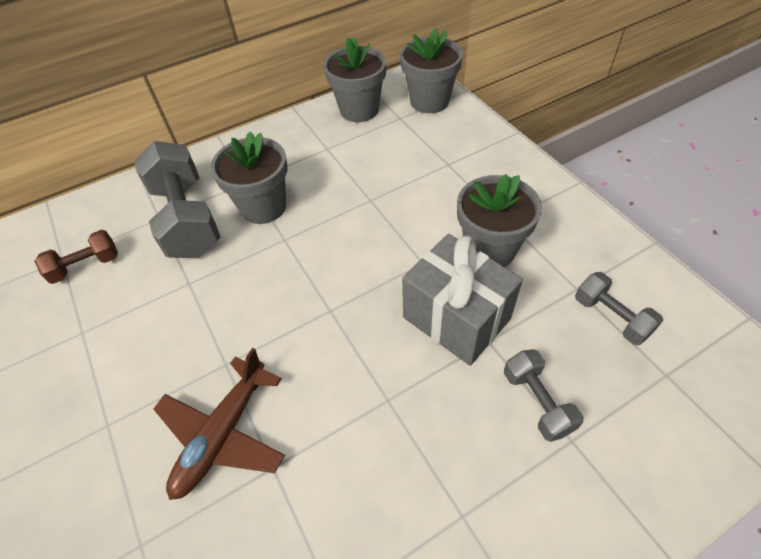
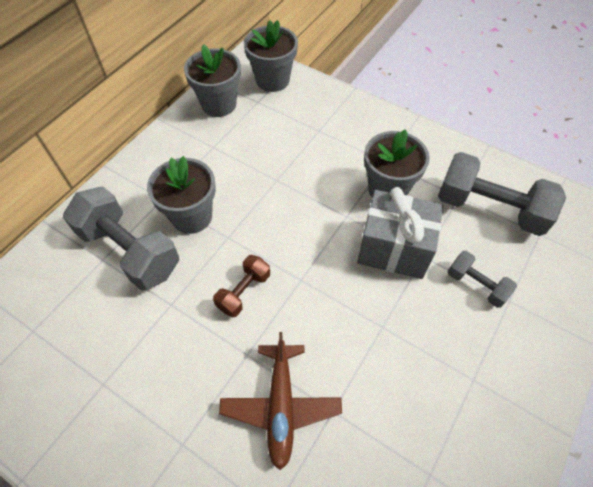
camera: 30 degrees left, 5 degrees up
brown dumbbell [34,230,118,284] -> brown dumbbell moved to [213,255,270,317]
grey dumbbell [575,272,663,345] -> grey dumbbell [438,152,566,236], size x1.93

